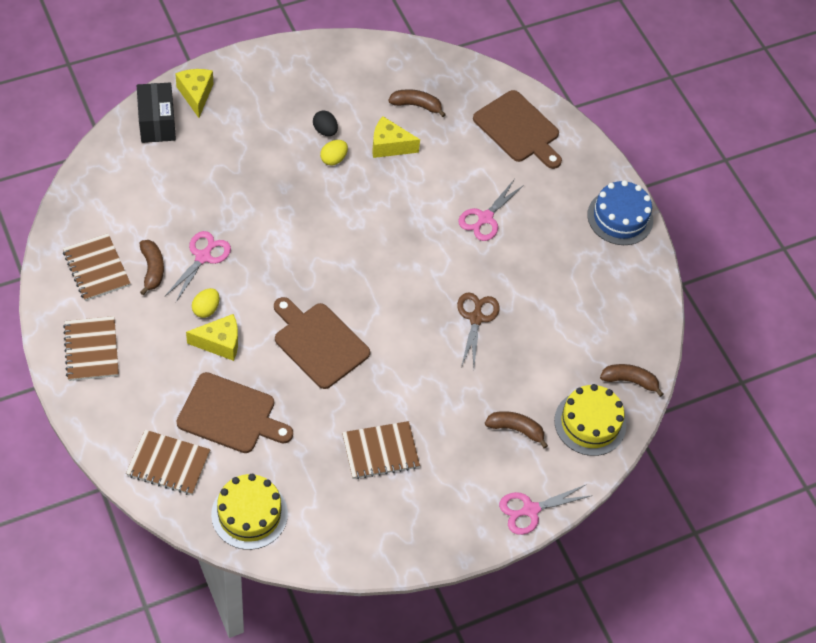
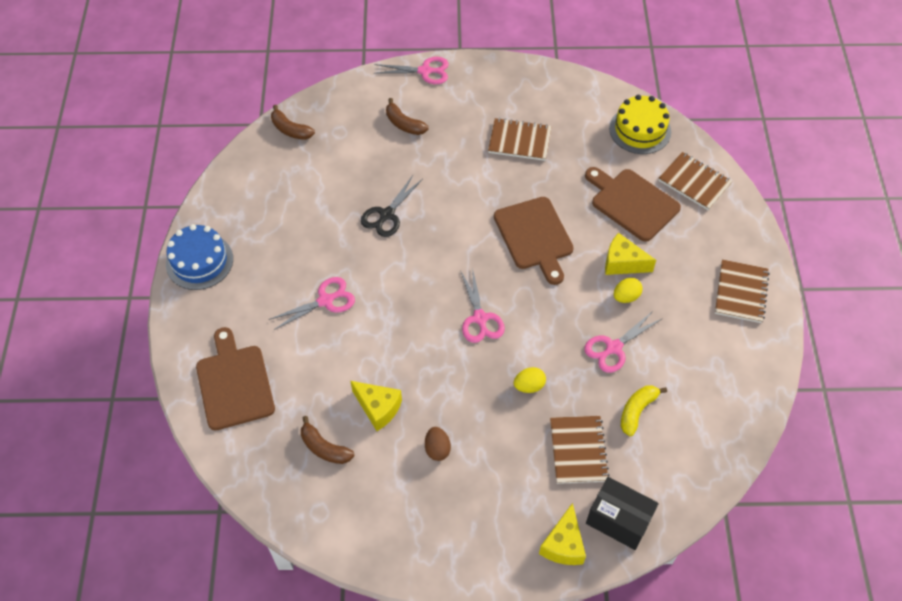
camera: 150 degrees left, 0 degrees up
brown notebook [63,233,131,301] -> brown notebook moved to [550,416,610,484]
black box [137,83,176,143] -> black box turned 75 degrees counterclockwise [586,477,659,550]
brown banana [139,240,164,295] -> none
black egg [313,110,338,136] -> brown egg [425,427,451,461]
yellow egg [320,140,348,166] -> yellow egg moved to [514,367,546,393]
brown scissors [457,293,500,367] -> black scissors [361,174,423,237]
yellow cake [554,384,626,456] -> none
none -> pink scissors [460,267,505,343]
none -> yellow banana [621,386,667,436]

